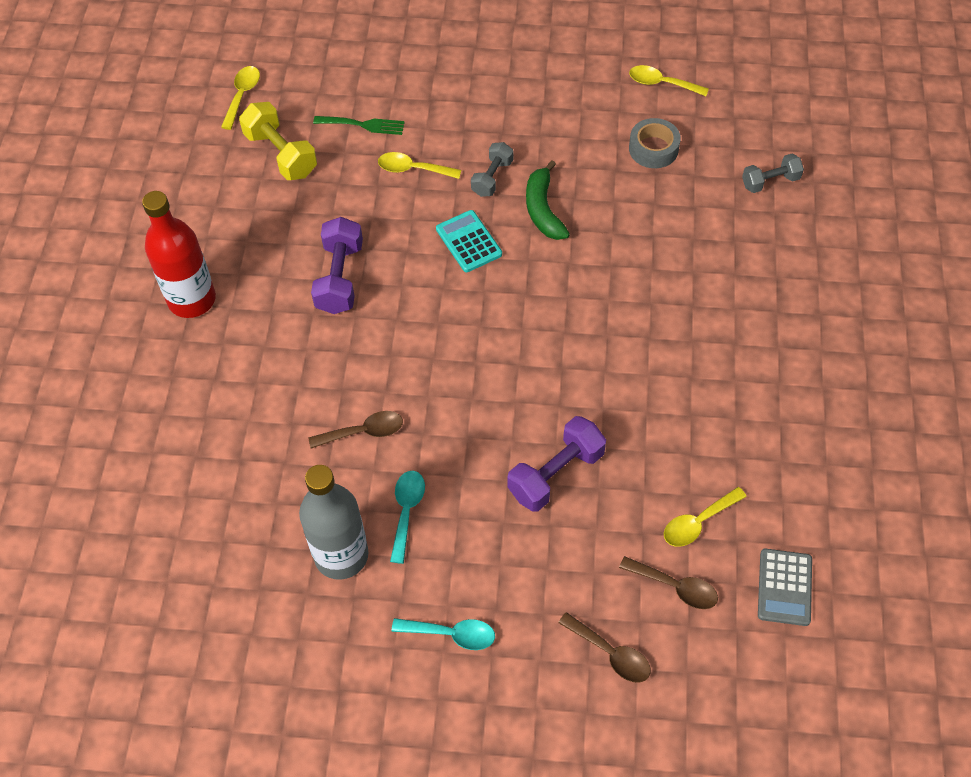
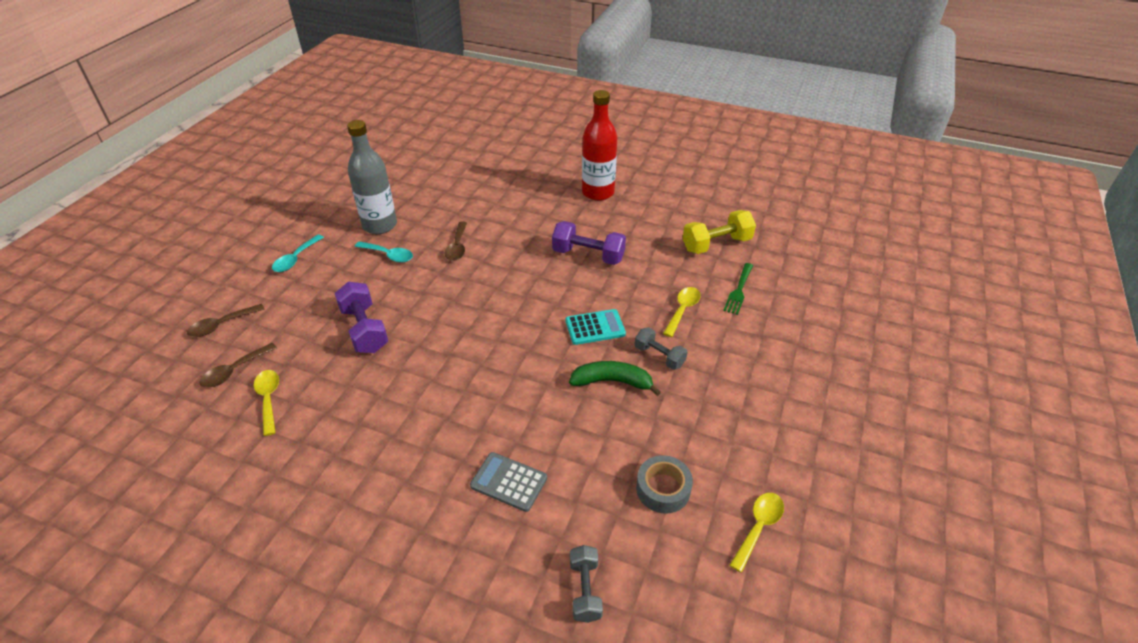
camera: 105 degrees right, 15 degrees down
yellow spoon [221,66,260,130] -> none
grey calculator [758,549,812,626] -> grey calculator moved to [470,452,547,512]

